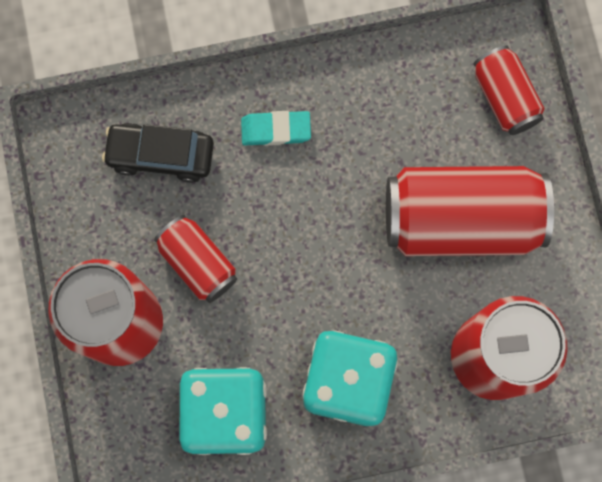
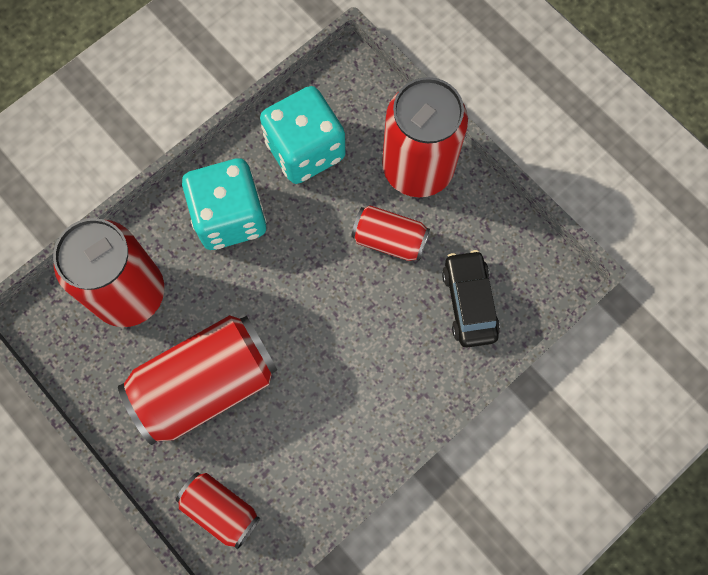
camera: 150 degrees right, 5 degrees down
black car [102,123,214,183] -> black car turned 75 degrees counterclockwise [442,250,500,347]
turquoise eraser [241,111,311,146] -> none

